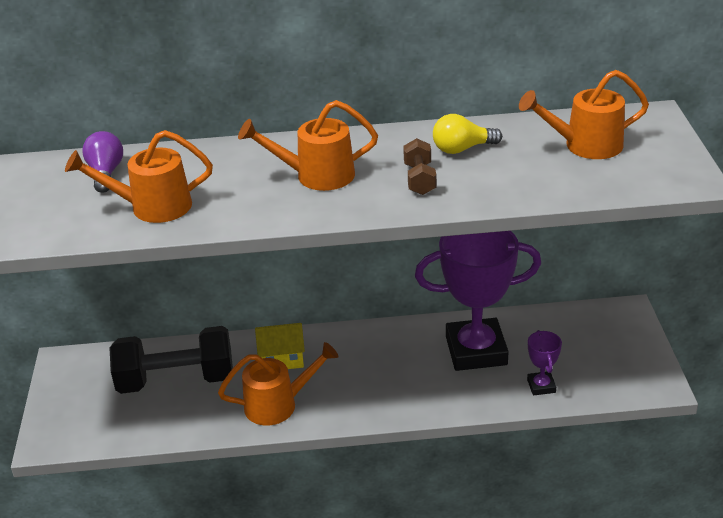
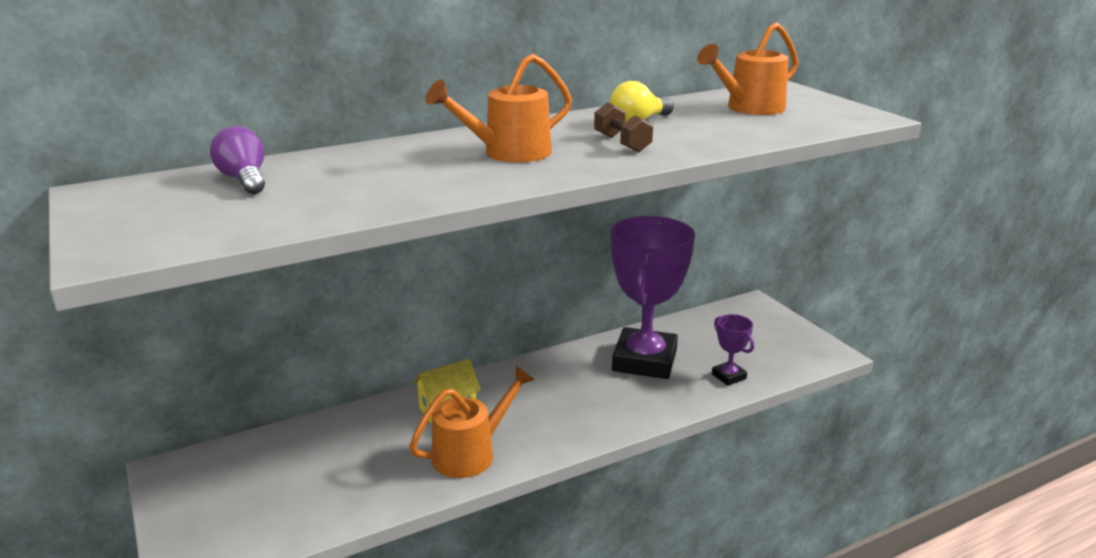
camera: 25 degrees left, 10 degrees down
orange watering can [65,130,213,223] -> none
black dumbbell [110,326,233,394] -> none
purple trophy [415,231,541,371] -> purple trophy turned 45 degrees counterclockwise [610,216,695,379]

